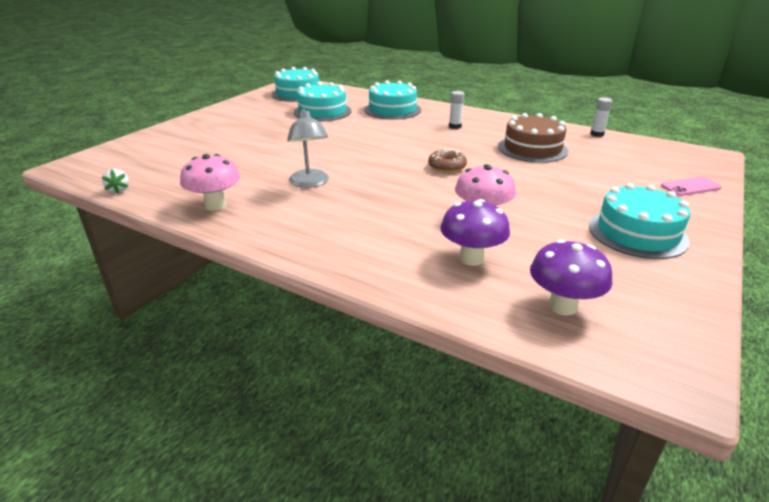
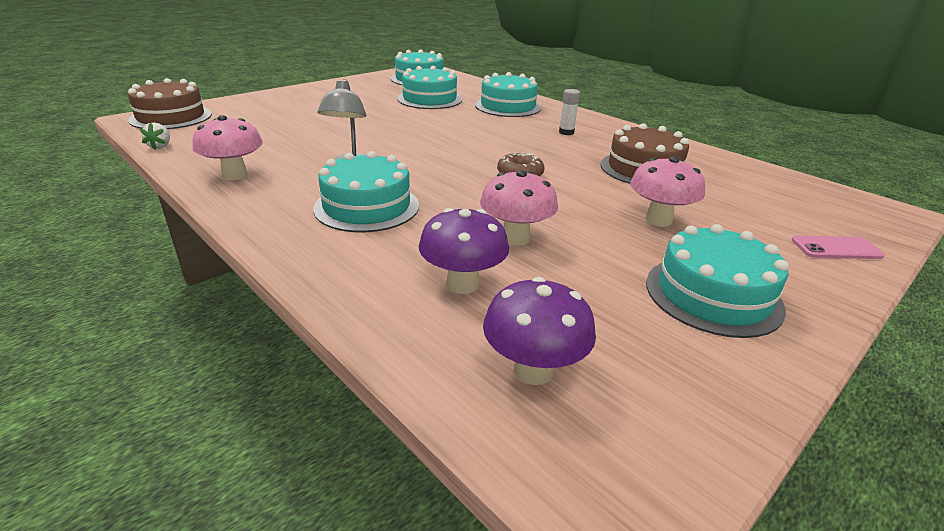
camera: 15 degrees right, 0 degrees up
white glue stick [591,97,612,137] -> none
none -> brown cake [128,78,212,129]
none -> turquoise cake [313,151,419,232]
none -> pink mushroom [630,156,705,227]

